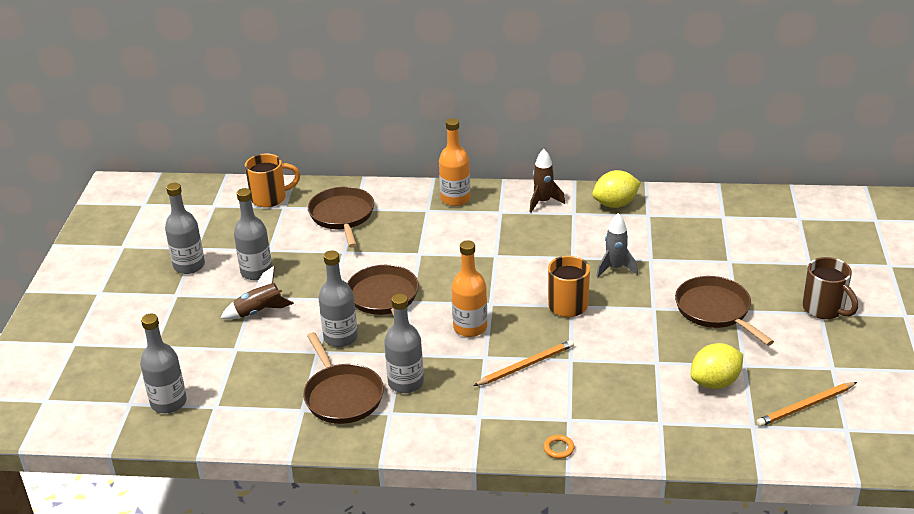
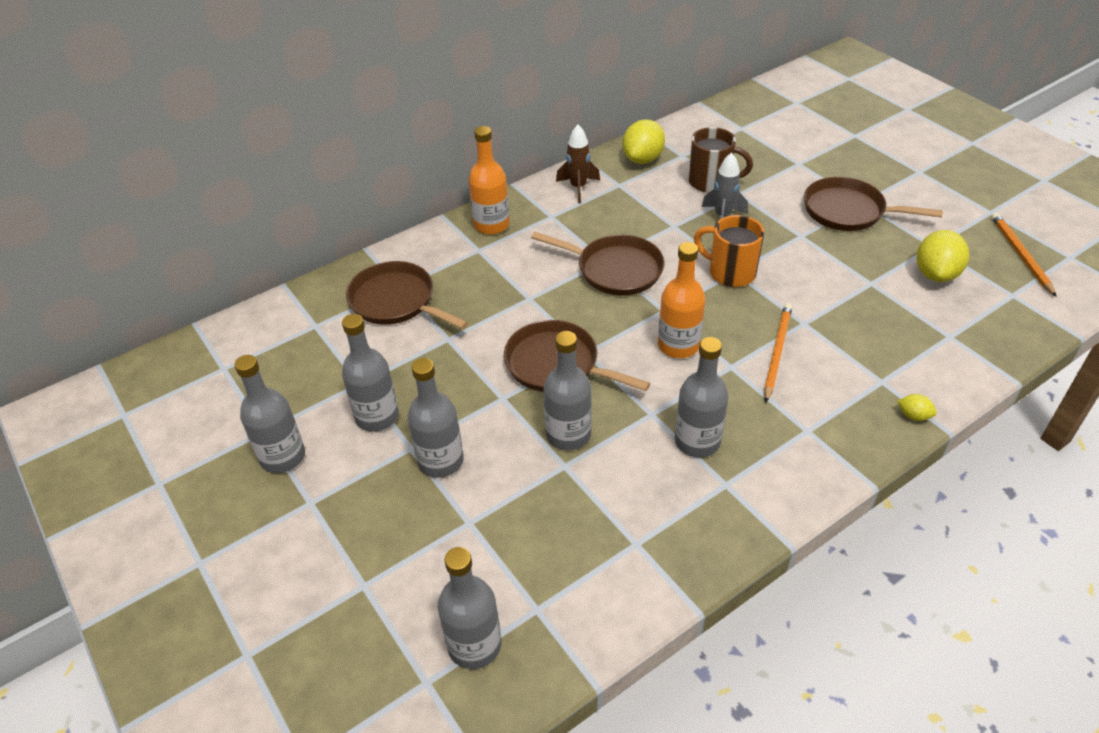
camera: 40 degrees left, 10 degrees up
brown rocket [220,266,294,319] -> grey bottle [408,358,464,478]
orange mug [245,154,300,208] -> none
brown pan [303,332,384,424] -> brown pan moved to [531,232,665,295]
orange ring [543,435,574,459] -> yellow lemon [897,394,937,421]
orange pencil [756,382,857,427] -> orange pencil turned 150 degrees clockwise [991,213,1057,297]
brown mug [803,257,858,319] -> brown mug moved to [688,127,753,192]

